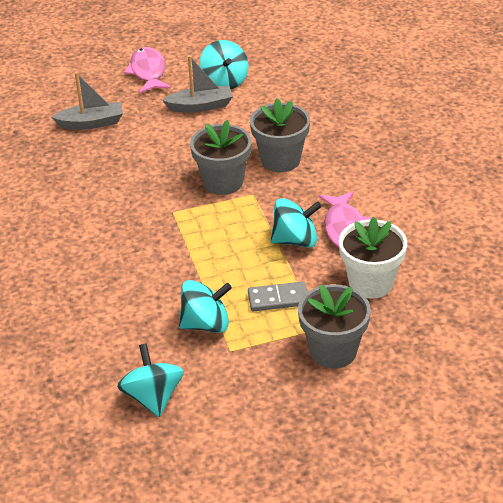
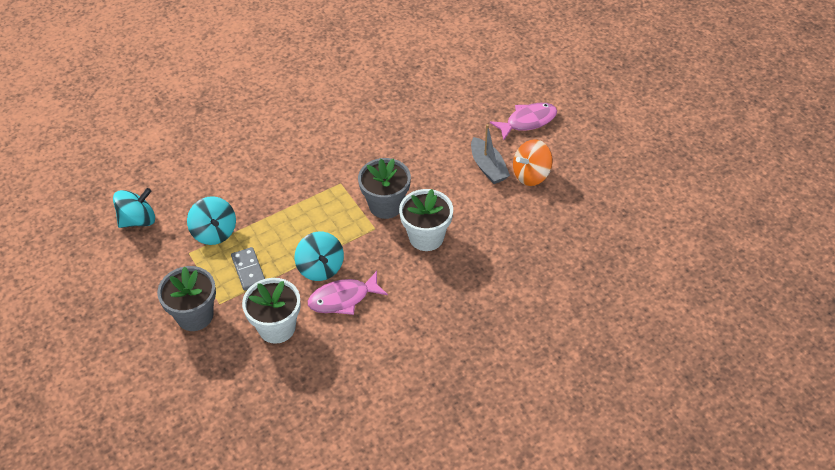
camera: 75 degrees right, 10 degrees up
grey boat [52,72,123,130] -> none
turquoise spinning top [199,40,249,89] -> orange spinning top [513,139,553,186]
grey flower pot [250,98,310,172] -> white flower pot [399,189,453,251]

